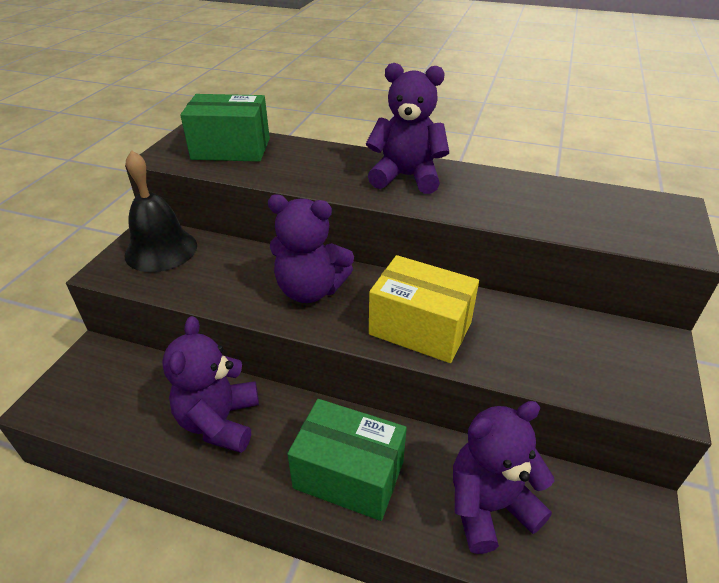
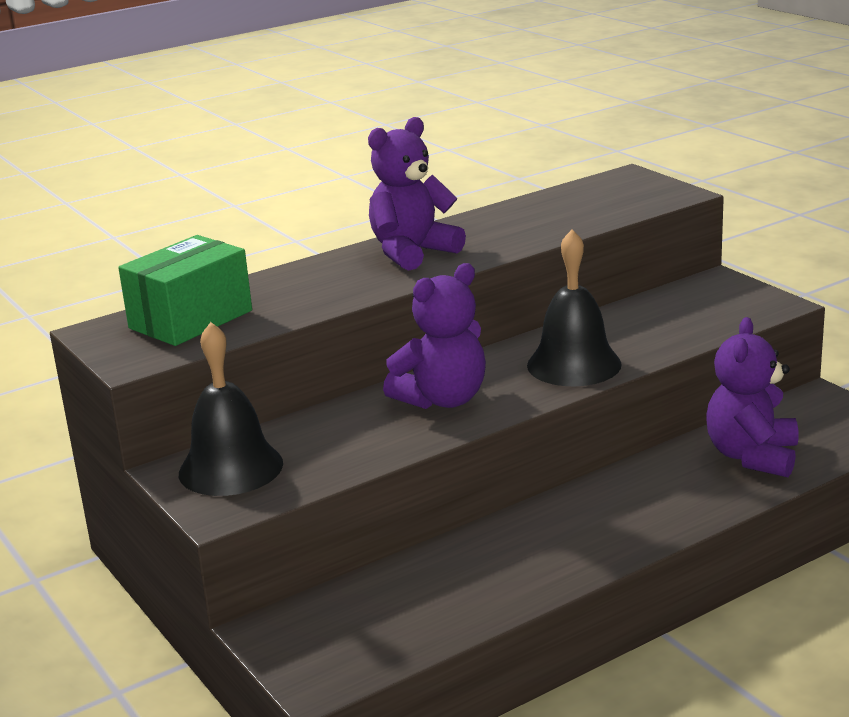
camera: 50 degrees left, 15 degrees down
purple teddy bear [162,316,259,453] -> none
green box [287,399,407,521] -> none
yellow box [369,255,479,363] -> black bell [527,229,622,386]

